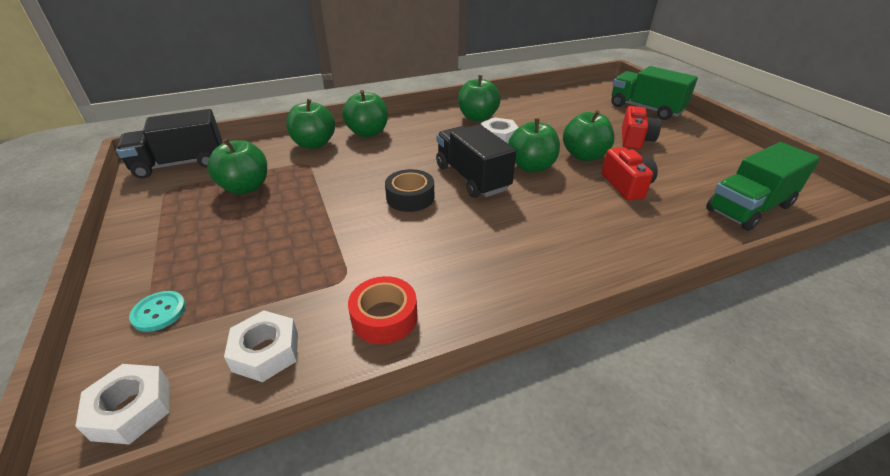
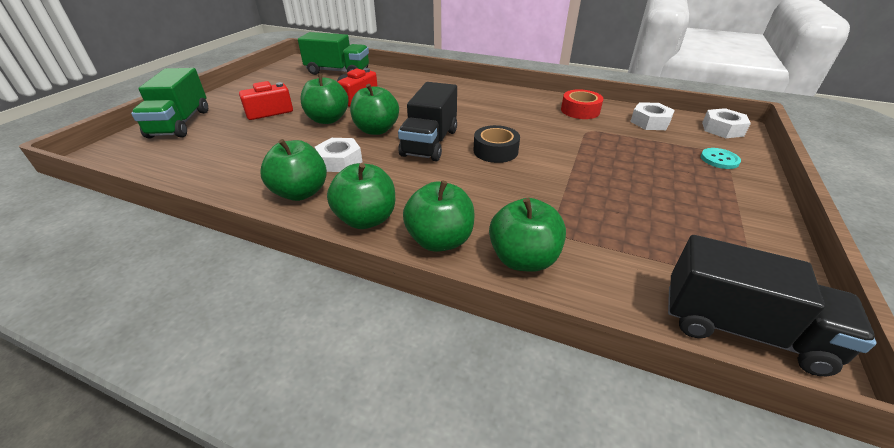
camera: 135 degrees left, 0 degrees up
green apple [207,138,267,195] -> green apple moved to [327,163,395,229]

